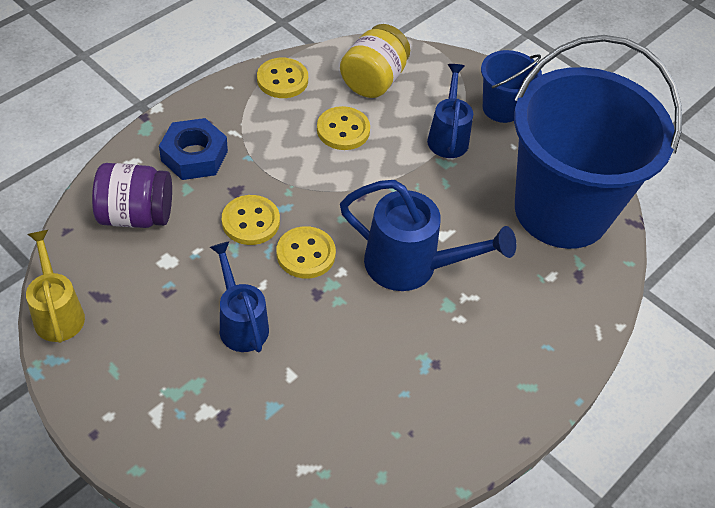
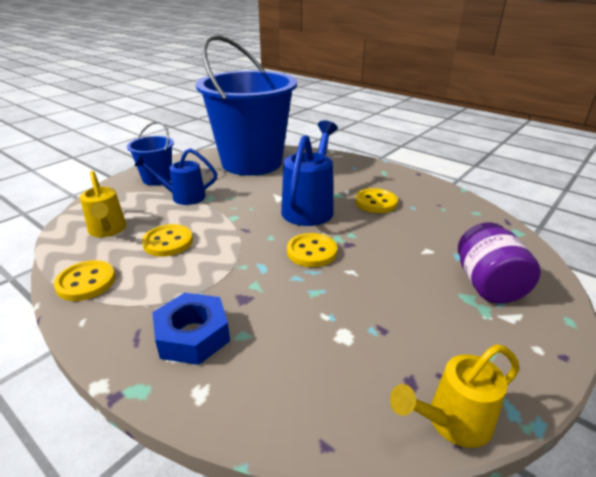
camera: 90 degrees left, 20 degrees down
purple jar [92,163,172,228] -> purple jar moved to [458,222,541,304]
blue watering can [210,242,269,352] -> none
yellow button [222,195,280,245] -> yellow button moved to [355,188,398,213]
yellow jar [340,24,410,98] -> yellow watering can [80,171,126,237]

